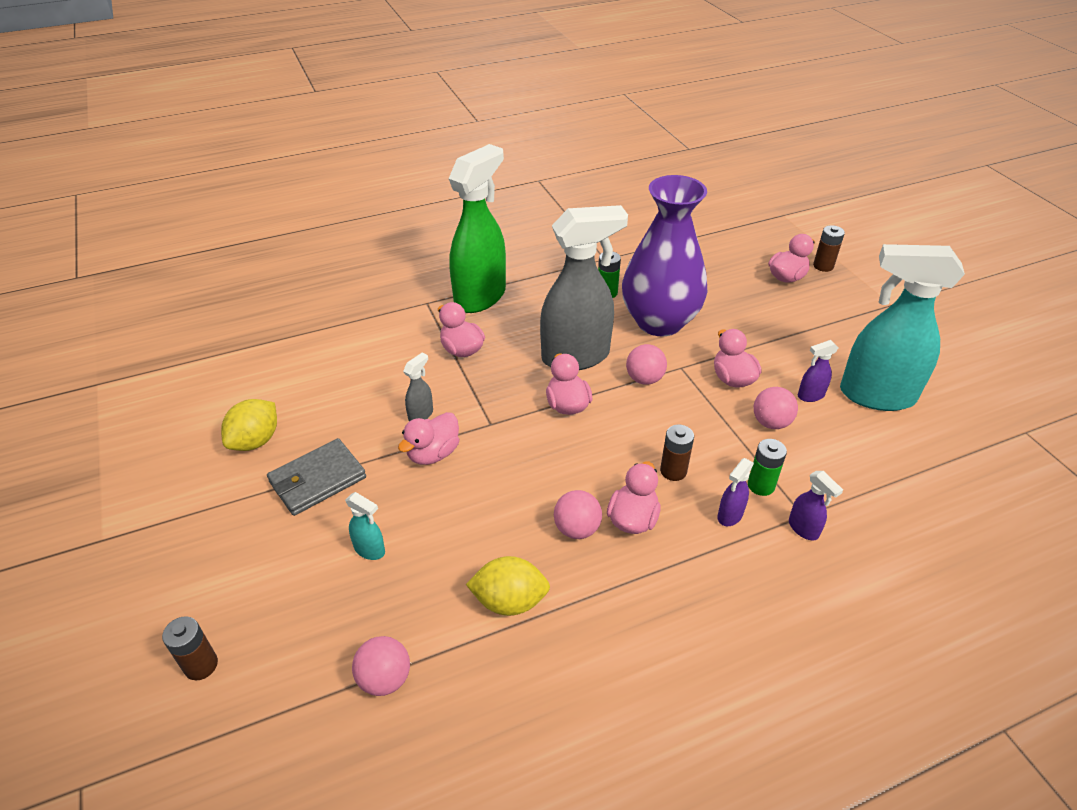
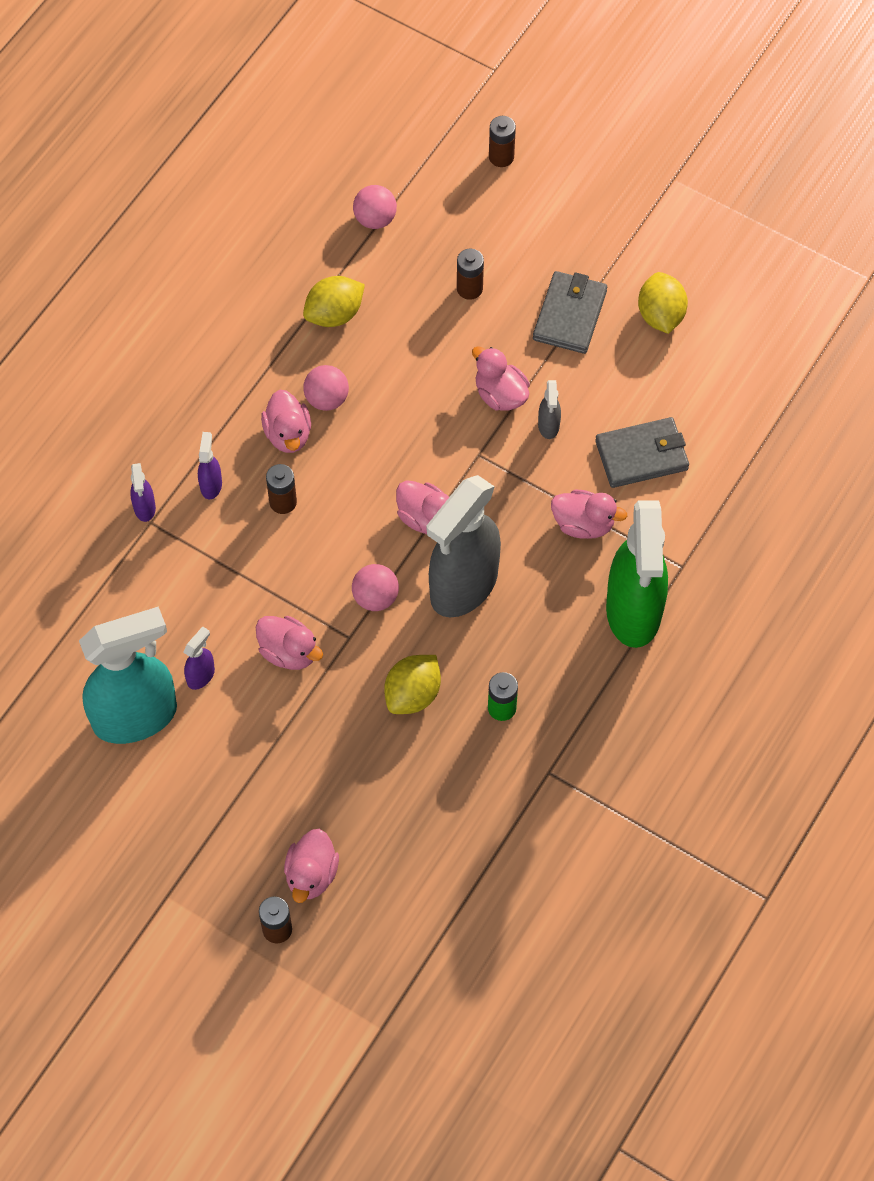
camera: 145 degrees right, 20 degrees up
turquoise spray bottle [345,492,385,560] -> brown battery [457,249,484,300]
pink duck [398,412,459,465] -> pink duck turned 45 degrees counterclockwise [472,346,530,411]
purple vase [622,175,707,336] -> yellow lemon [384,655,441,714]
green battery [748,439,787,496] -> none
pink ball [753,387,798,429] -> none
purple spray bottle [789,471,843,541] -> purple spray bottle turned 120 degrees counterclockwise [130,463,156,522]
none -> grey wallet [595,417,689,488]

